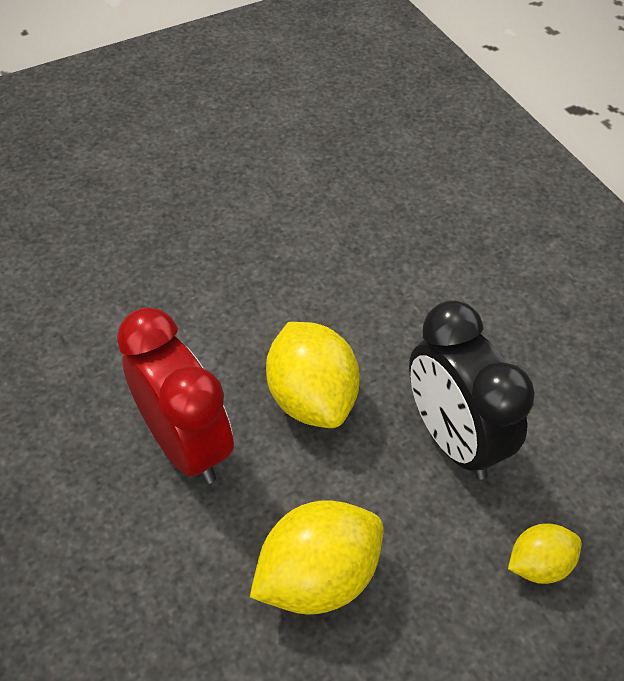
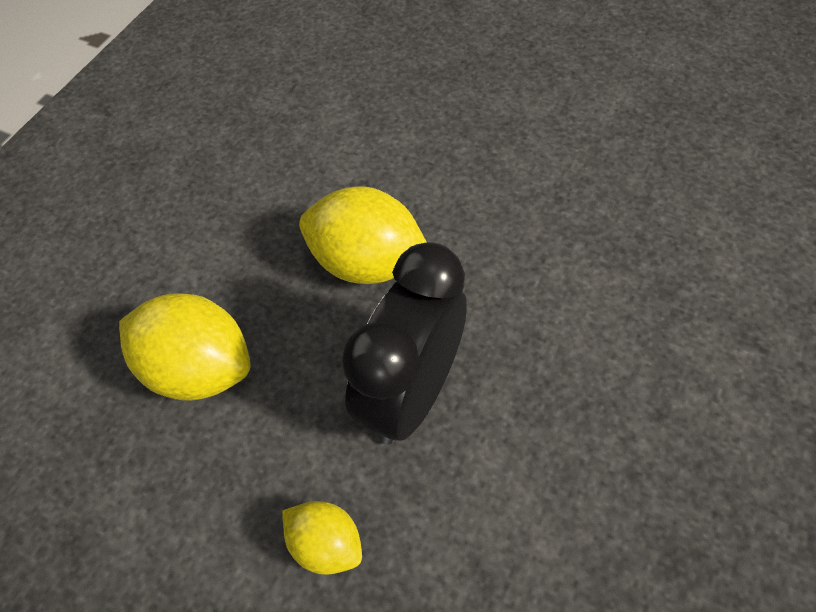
camera: 60 degrees right, 5 degrees up
red clock [117,308,234,484] -> none
yellow lemon [266,322,360,428] -> yellow lemon turned 75 degrees clockwise [299,186,427,284]

